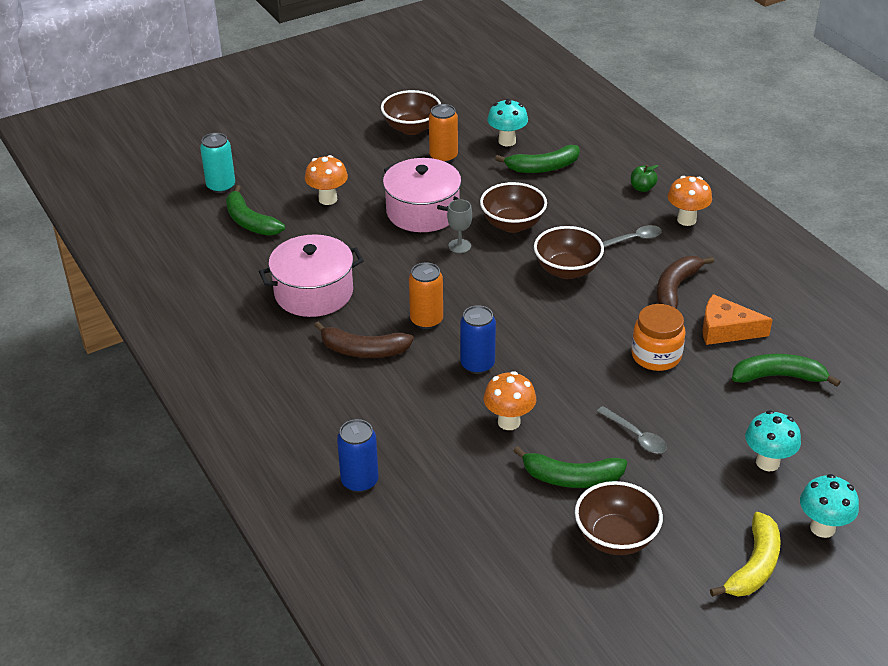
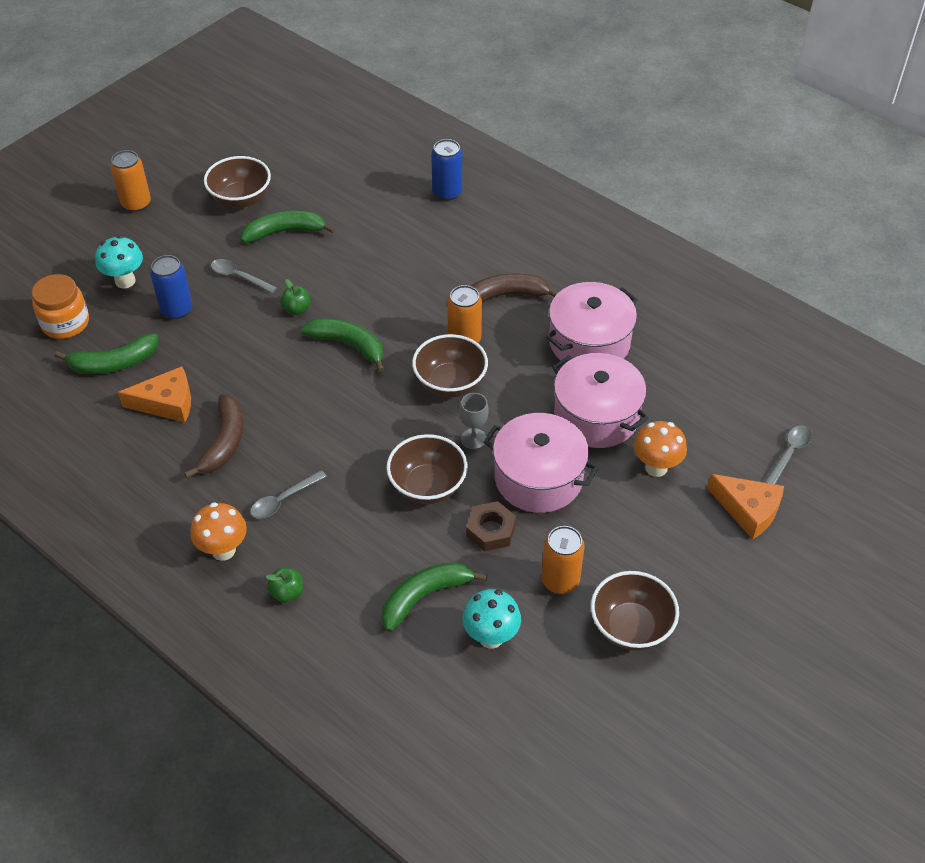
camera: 160 degrees right, 10 degrees up
turquoise can [200,133,235,193] -> grey spoon [764,426,812,484]
green banana [226,185,285,236] -> green banana moved to [301,318,385,373]
blue can [460,305,496,374] -> blue can moved to [150,255,192,319]
orange mushroom [484,371,536,430] -> none
brown bowl [534,226,604,279] -> brown bowl moved to [412,334,488,397]
orange jar [631,304,685,371] -> orange jar moved to [32,274,89,339]
yellow banana [710,512,781,597] -> orange can [111,150,151,212]
turquoise mushroom [800,474,859,538] -> none
none -> green apple [280,279,310,315]
none -> brown nut [466,501,516,551]
none -> pink pot [552,353,649,448]
none -> orange cheese [707,474,784,540]

